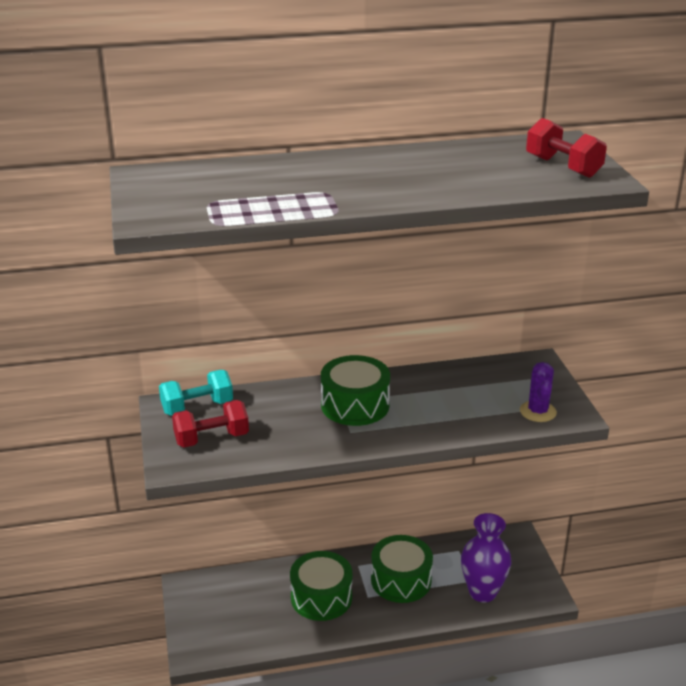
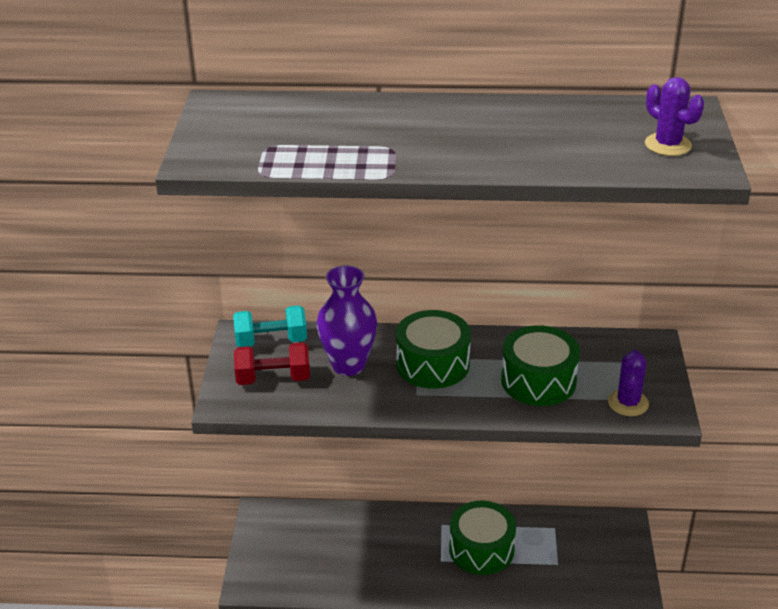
camera: 15 degrees right, 5 degrees up
green drum [290,551,352,621] -> green drum moved to [501,325,580,406]
purple vase [461,513,511,603] -> purple vase moved to [317,265,377,376]
red dumbbell [526,118,607,178] -> purple cactus [645,77,704,156]

